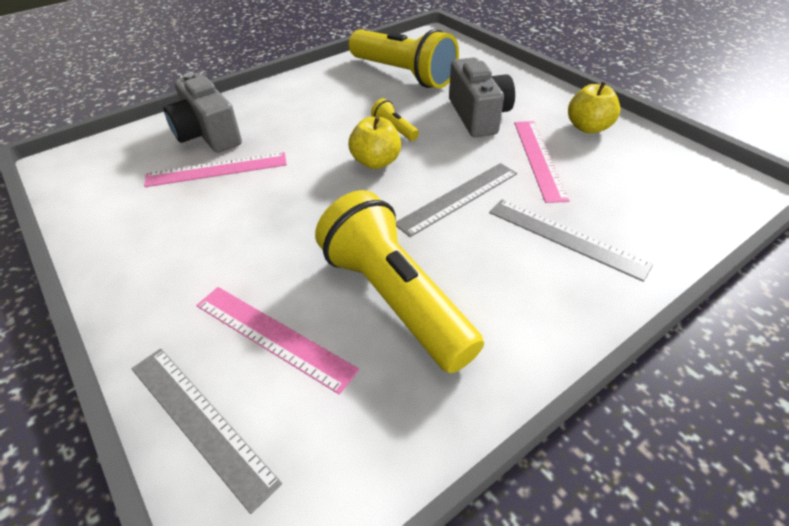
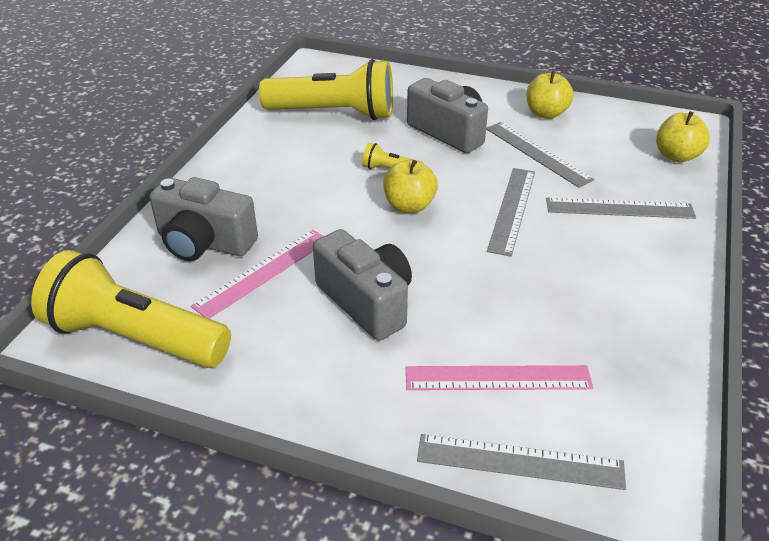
camera: 35 degrees left, 5 degrees down
yellow flashlight [315,190,484,373] -> yellow flashlight moved to [31,250,231,368]
pink ruler [514,121,570,203] -> grey ruler [486,122,594,188]
none -> grey camera [313,229,412,341]
none -> yellow apple [656,111,710,162]

